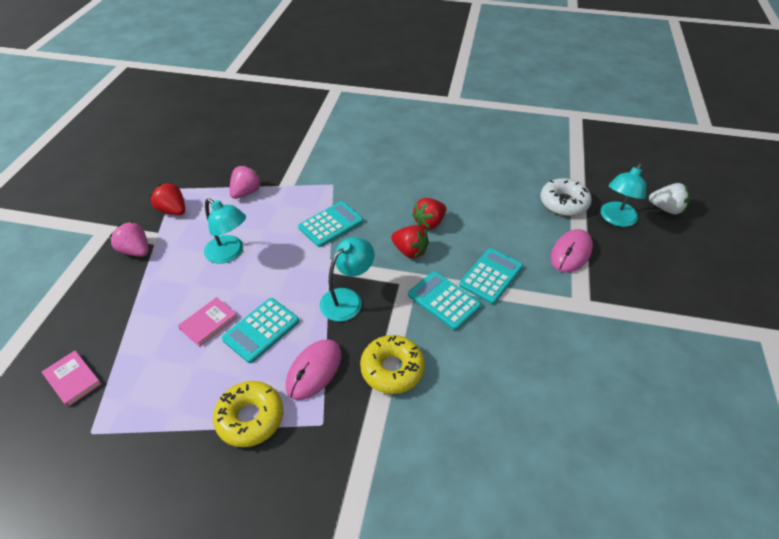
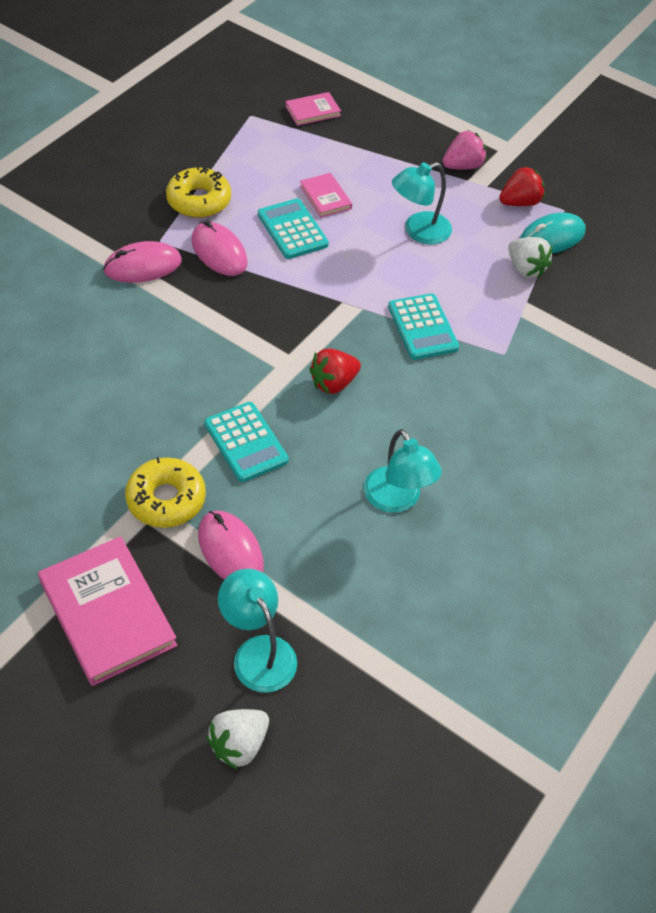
camera: 110 degrees right, 5 degrees up
pink strawberry [229,165,262,199] -> white strawberry [508,237,553,278]
turquoise lamp [320,237,375,322] -> turquoise lamp moved to [364,429,442,513]
yellow donut [360,335,425,394] -> yellow donut moved to [125,457,206,528]
turquoise calculator [408,271,481,330] -> none
red strawberry [412,198,446,230] -> none
white donut [540,178,592,216] -> none
none -> pink book [38,536,177,686]
none -> pink mouse [103,241,182,283]
none -> turquoise mouse [520,212,585,253]

